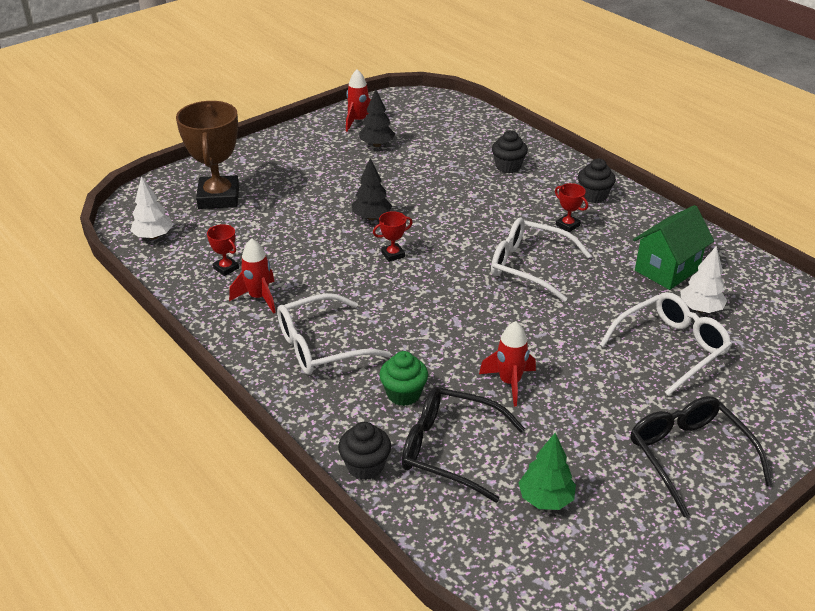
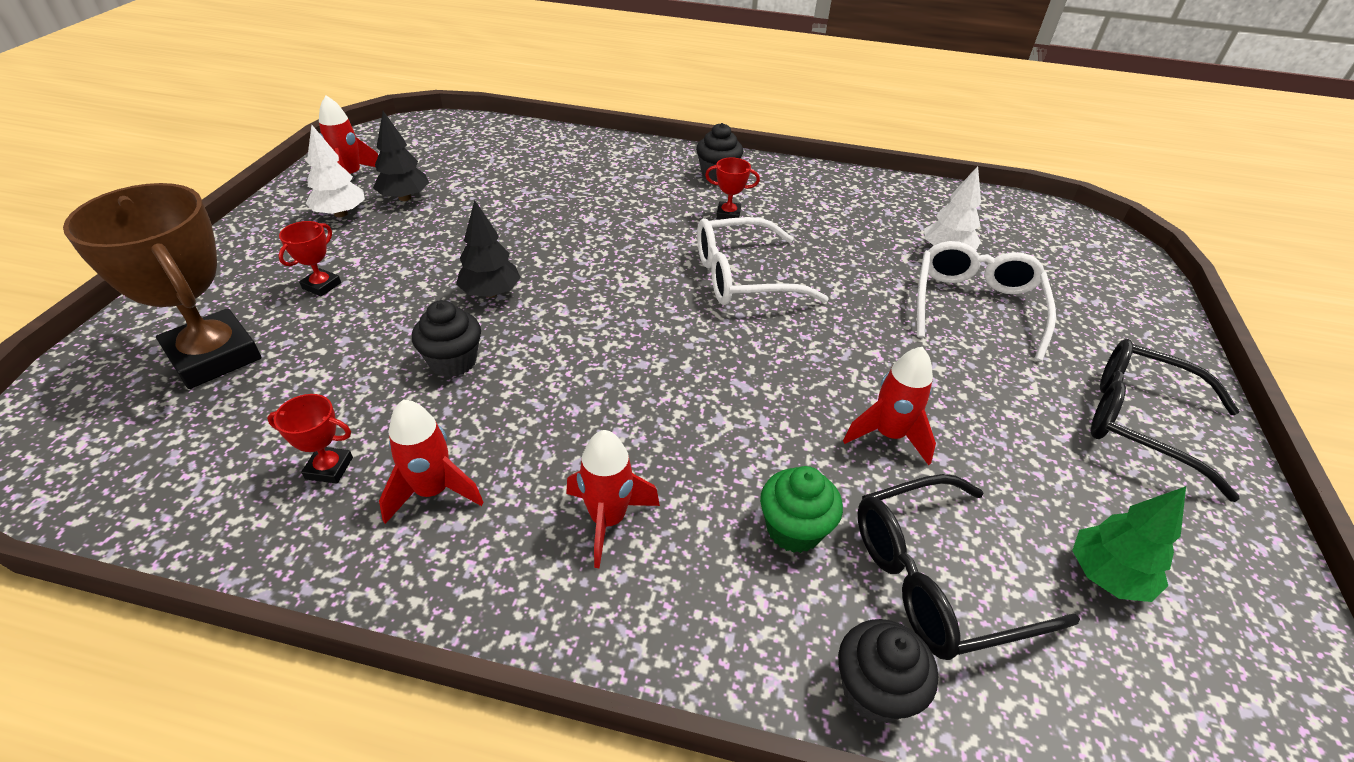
camera: 40 degrees left, 5 degrees up
white tree [130,176,173,240] -> white tree moved to [306,124,365,217]
white glasses [277,293,391,375] -> red rocket [566,430,660,568]
red trophy [373,211,413,262] -> red trophy moved to [278,221,341,296]
black cupcake [492,130,528,173] -> black cupcake moved to [412,300,481,377]
green house [633,205,714,290] -> none

